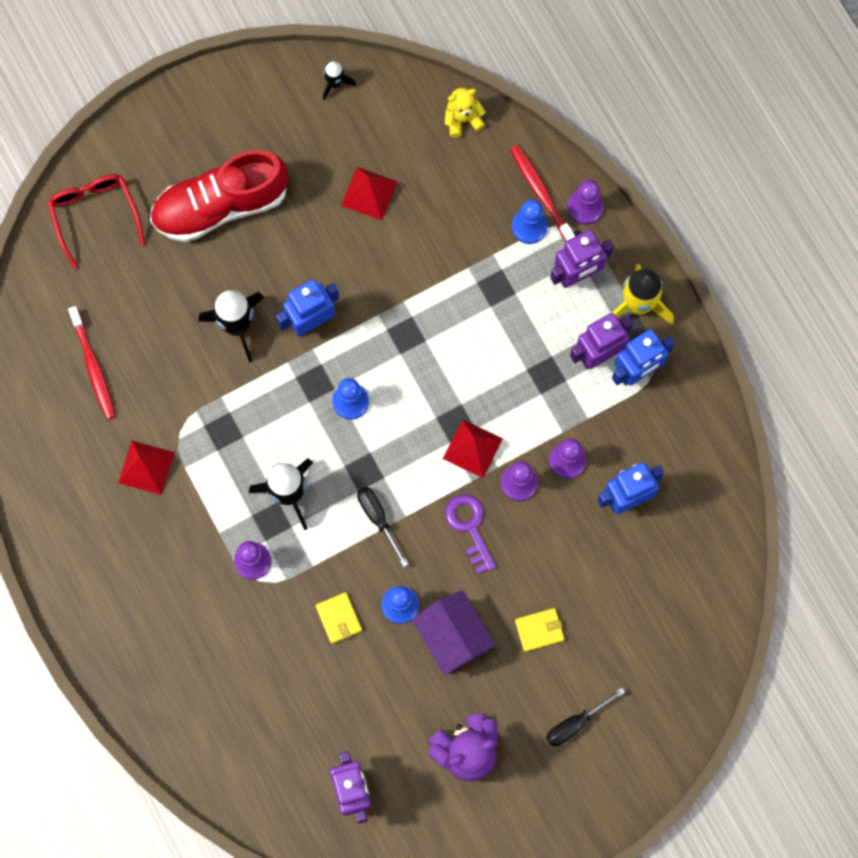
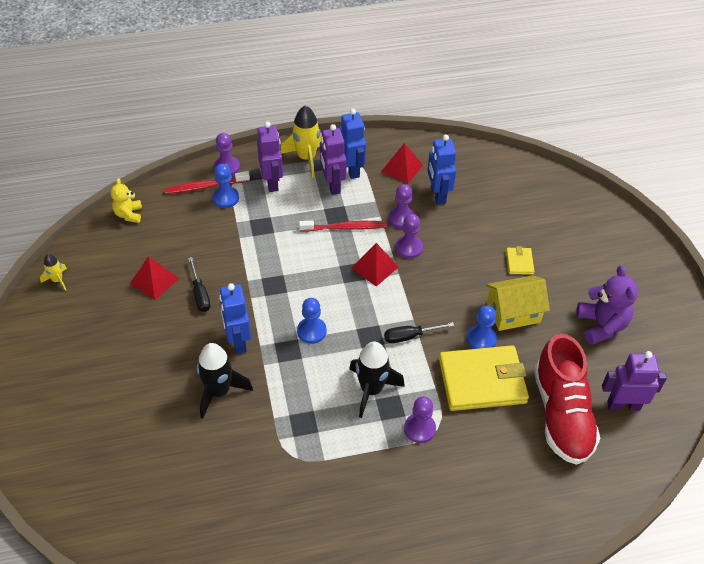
camera: 75 degrees left, 25 degrees down
red glasses [47,174,145,269] -> none
red toothbrush [68,306,115,419] -> red toothbrush moved to [299,220,387,232]
red pyramid [118,441,175,495] -> red pyramid moved to [381,143,423,184]
red shoe [150,150,288,242] -> red shoe moved to [534,334,600,465]
yellow wallet [315,592,362,644] -> yellow wallet [439,345,529,411], size x2.28
black rocket [323,61,356,100] -> yellow rocket [40,254,67,291]
purple house [412,590,496,676] -> yellow house [486,275,550,331]
purple key [445,494,496,574] -> none
black screwdriver [546,688,625,746] -> black screwdriver moved to [188,257,210,312]

